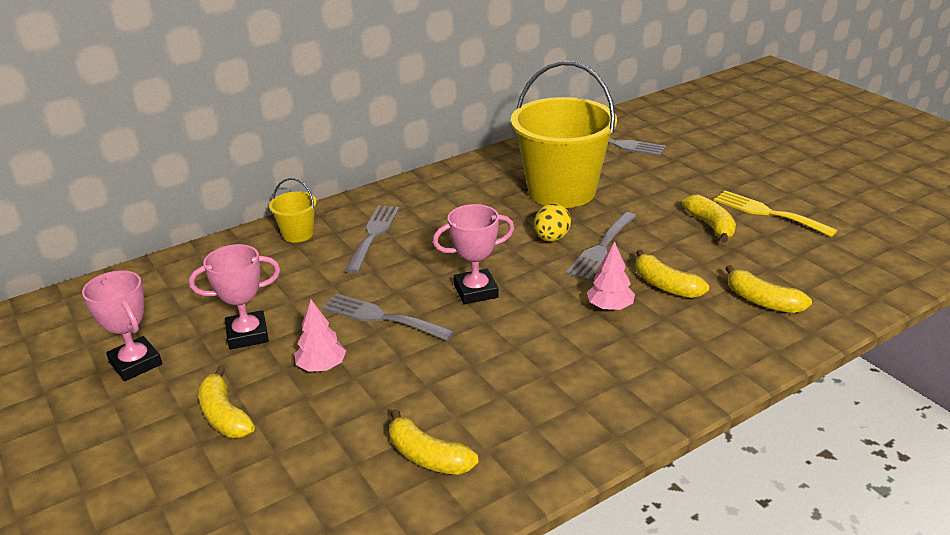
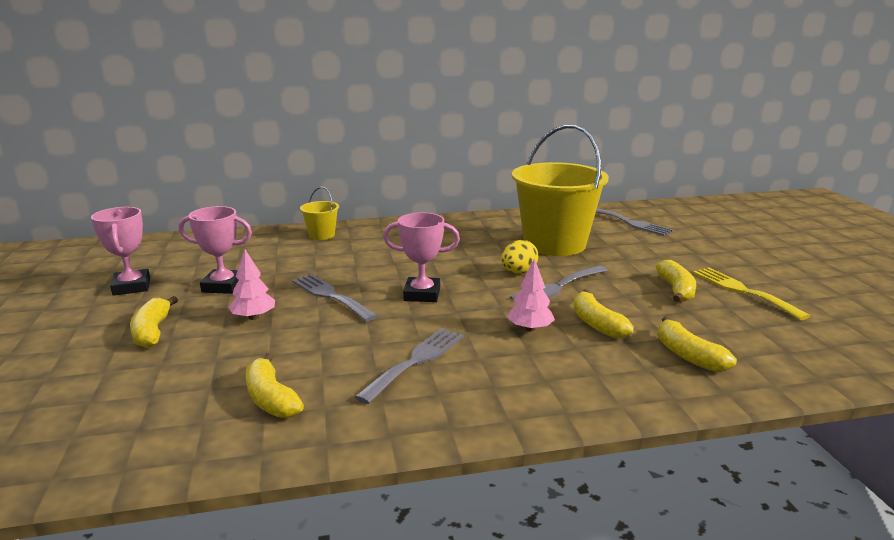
camera: 20 degrees right, 10 degrees down
grey fork [345,205,400,273] -> grey fork moved to [355,328,464,404]

